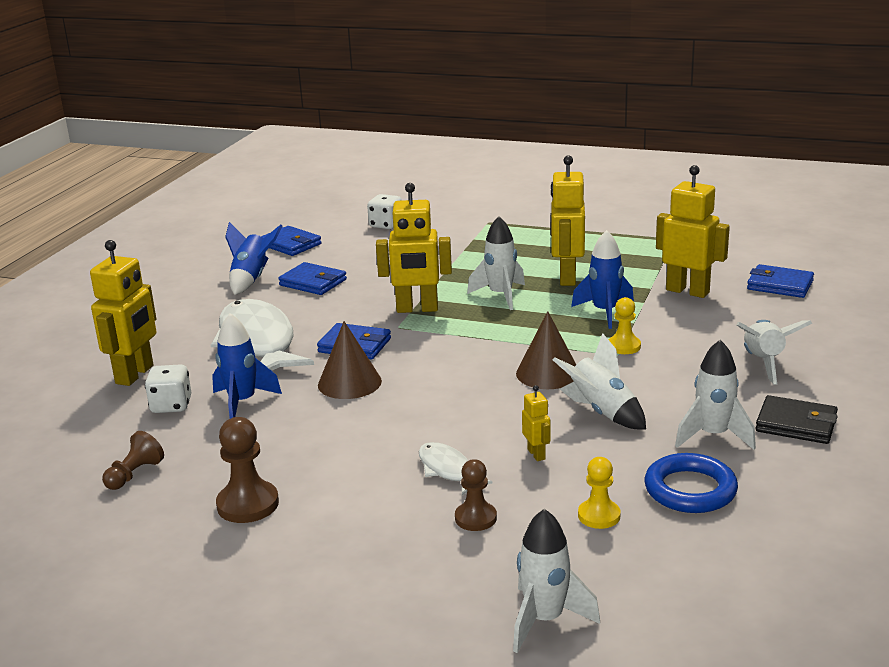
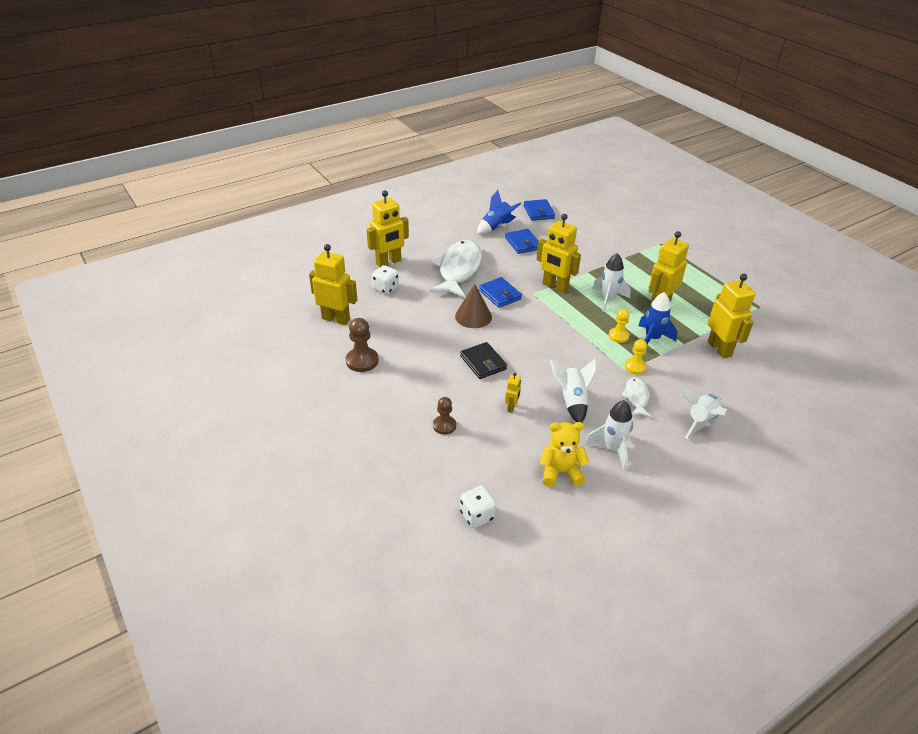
camera: 35 degrees right, 15 degrees up
brown pawn [102,431,164,490] -> yellow robot [309,244,357,325]
blue rocket [212,313,282,419] -> none
white dice [367,194,402,229] -> white dice moved to [460,486,496,528]
white fish [419,442,493,496] -> white fish moved to [621,377,651,417]
white rocket [513,509,600,653] -> none
brown cone [516,311,576,389] -> none
yellow pawn [578,457,620,529] -> yellow pawn moved to [608,309,630,343]
blue ring [645,453,738,513] -> yellow teddy bear [539,422,589,487]
blue wallet [747,264,814,298] -> none
black wallet [756,395,838,444] -> black wallet moved to [460,342,507,379]

